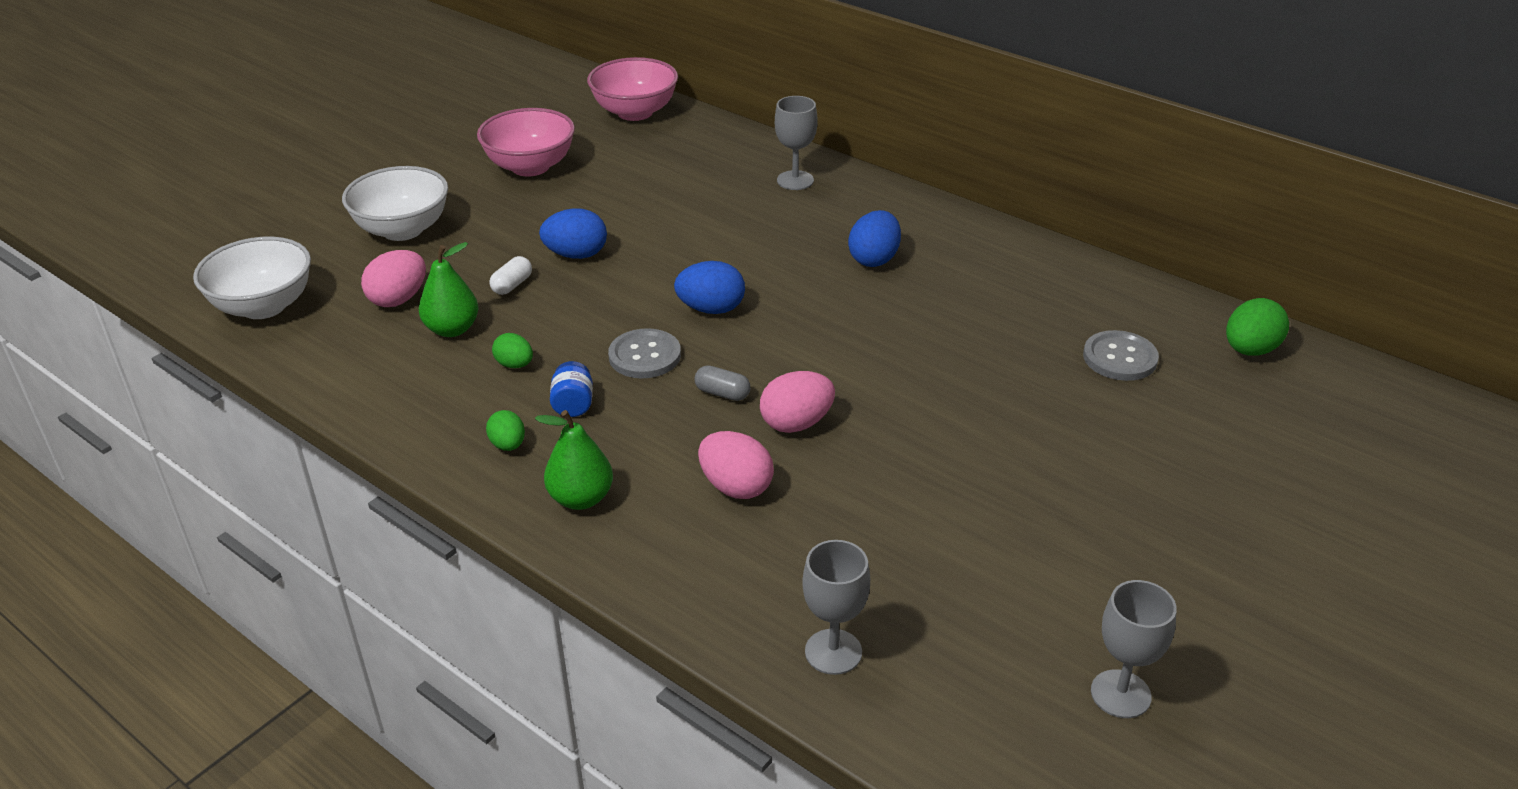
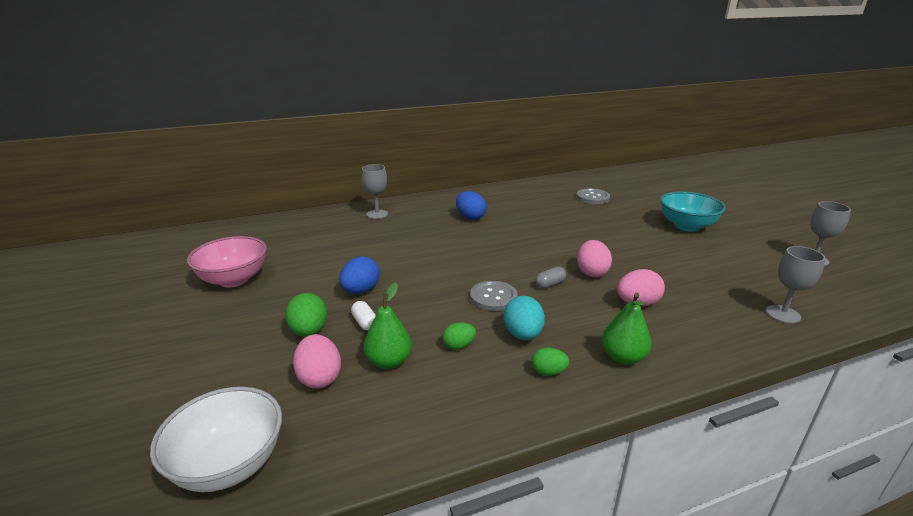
camera: 60 degrees left, 10 degrees down
white bowl [342,166,448,241] -> none
blue jar [550,361,593,417] -> turquoise egg [503,296,545,340]
pink bowl [587,57,678,121] -> none
blue egg [674,261,745,314] -> none
green egg [1226,298,1289,356] -> green egg moved to [285,293,327,337]
none -> turquoise bowl [660,191,726,232]

